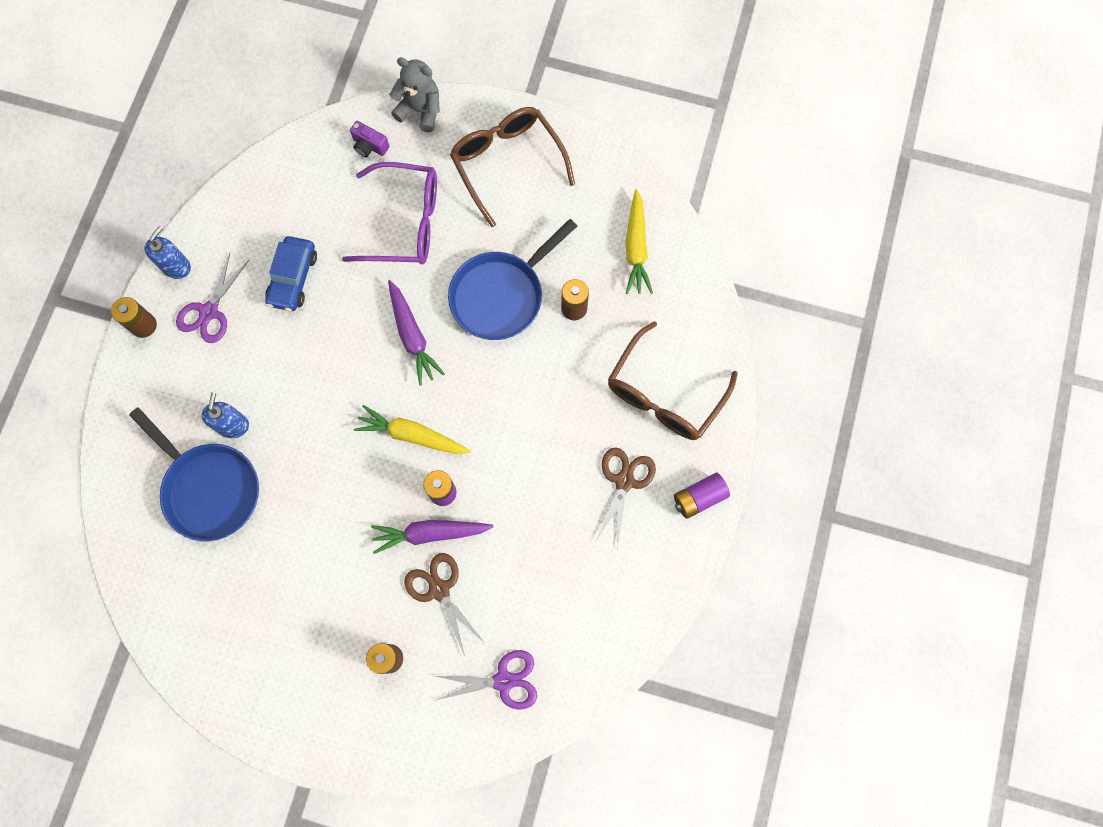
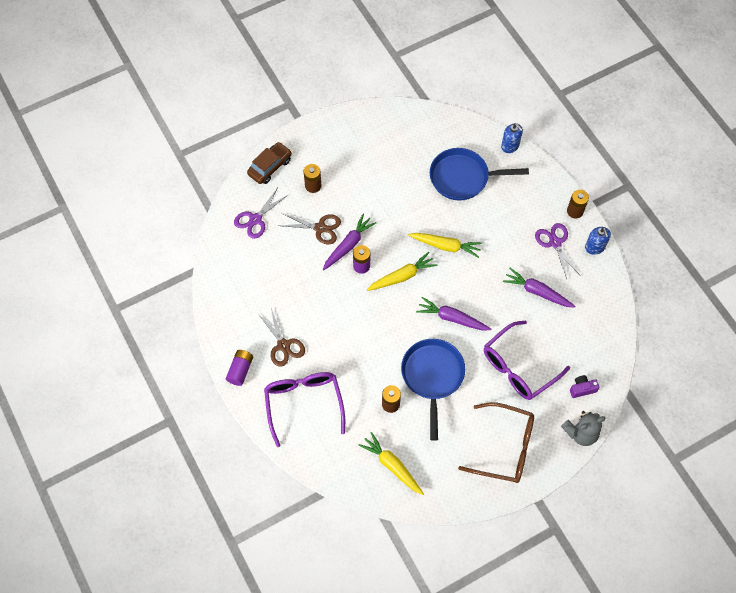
camera: 135 degrees right, 10 degrees down
blue soap dispenser [202,392,249,438] -> blue soap dispenser moved to [501,123,523,153]
blue car [265,236,317,311] -> purple carrot [503,268,575,308]
brown glasses [608,321,738,440] -> purple glasses [264,372,345,447]
none -> brown car [247,142,292,184]
none -> yellow carrot [408,233,482,258]

